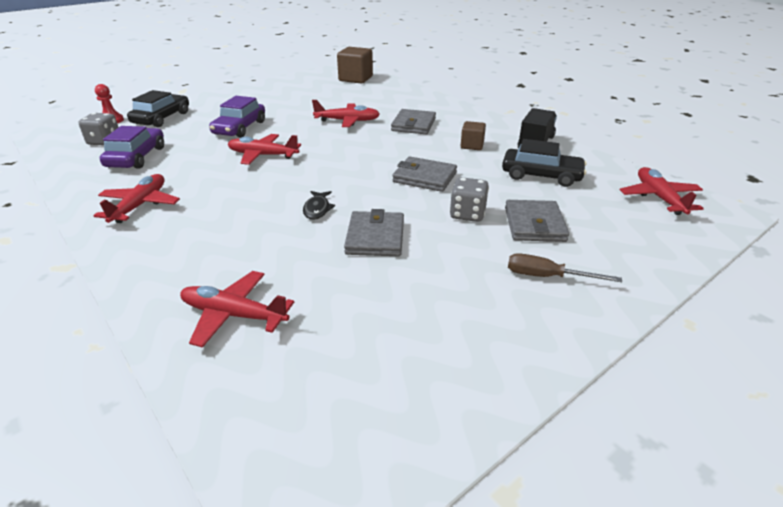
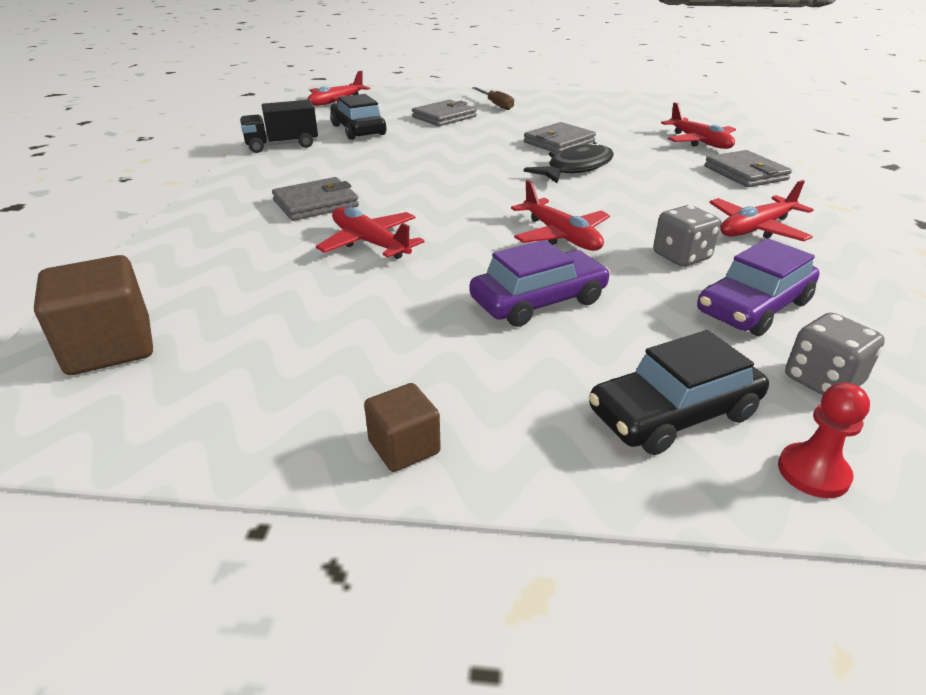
camera: 135 degrees left, 0 degrees up
black fish [303,191,335,220] -> black fish [524,142,614,183], size x1.80
grey wallet [393,157,457,192] -> grey wallet moved to [704,150,792,187]
grey dice [450,177,489,222] -> grey dice moved to [653,205,721,267]
brown cube [461,121,486,150] -> brown cube moved to [364,383,441,472]

